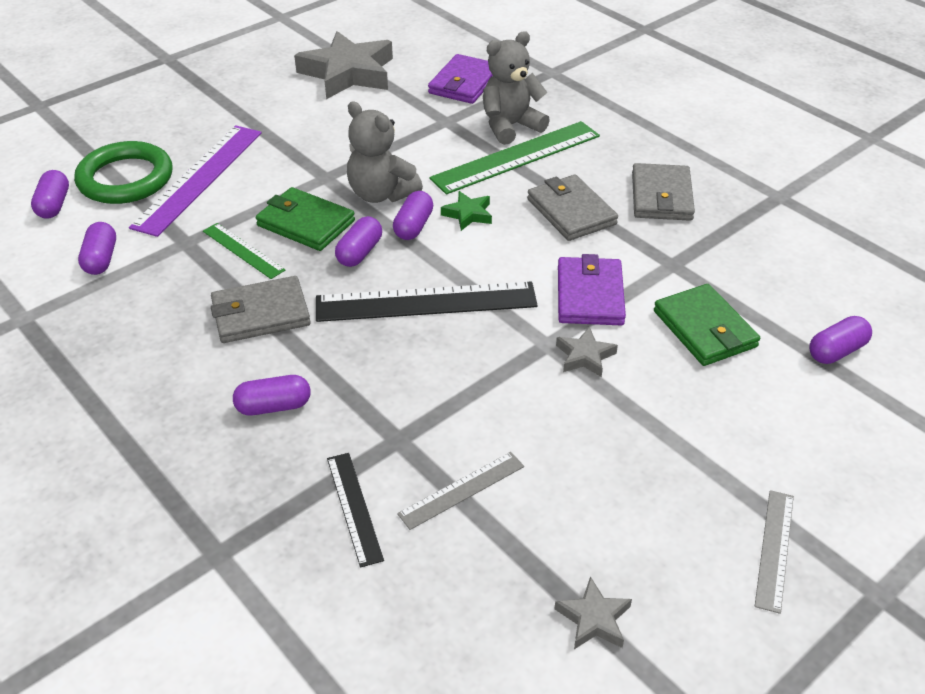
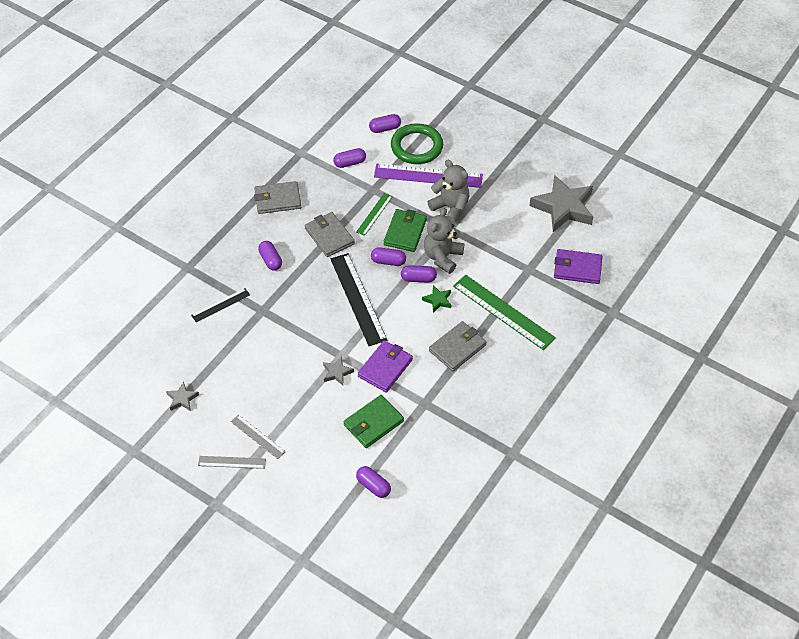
camera: 75 degrees right, 10 degrees up
grey ruler [397,452,524,530] -> grey ruler moved to [231,415,285,459]
grey teddy bear [483,31,550,145] -> grey teddy bear moved to [427,160,470,224]
purple wallet [558,254,626,325] -> purple wallet turned 45 degrees counterclockwise [358,340,413,393]
grey wallet [632,163,695,221] -> grey wallet moved to [254,181,301,214]

